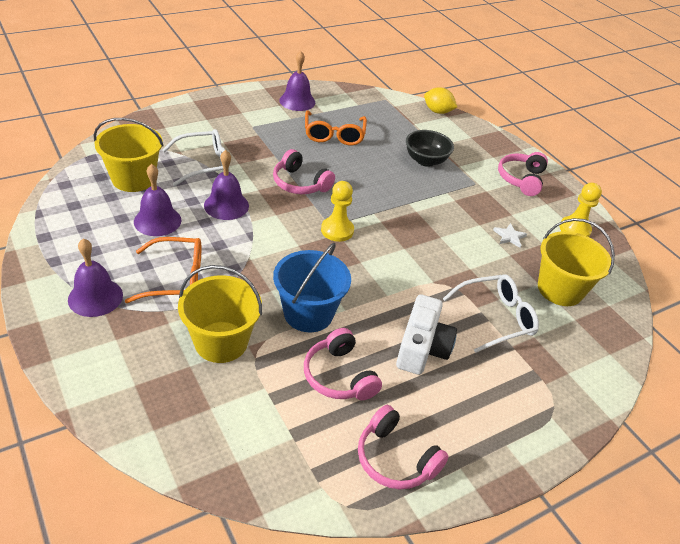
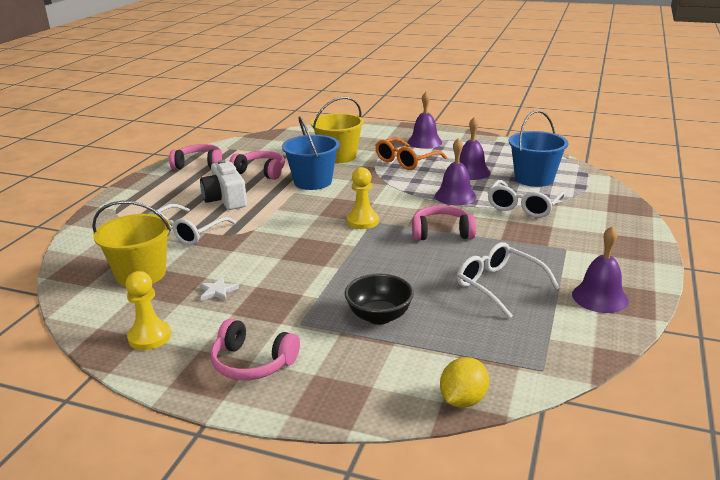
camera: 145 degrees right, 15 degrees down
yellow bucket [94,118,164,192] -> blue bucket [509,110,568,187]
orange glasses [305,110,367,145] -> white glasses [457,242,560,319]
yellow lemon [424,87,457,114] -> yellow lemon turned 45 degrees counterclockwise [440,357,489,408]
pink headphones [498,152,548,196] -> pink headphones turned 135 degrees clockwise [210,319,300,380]

